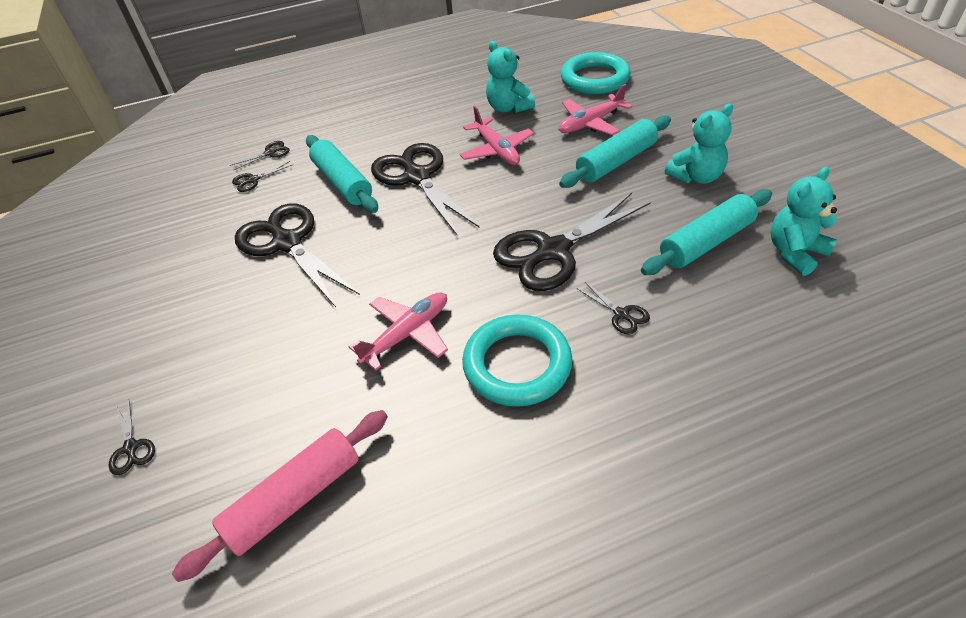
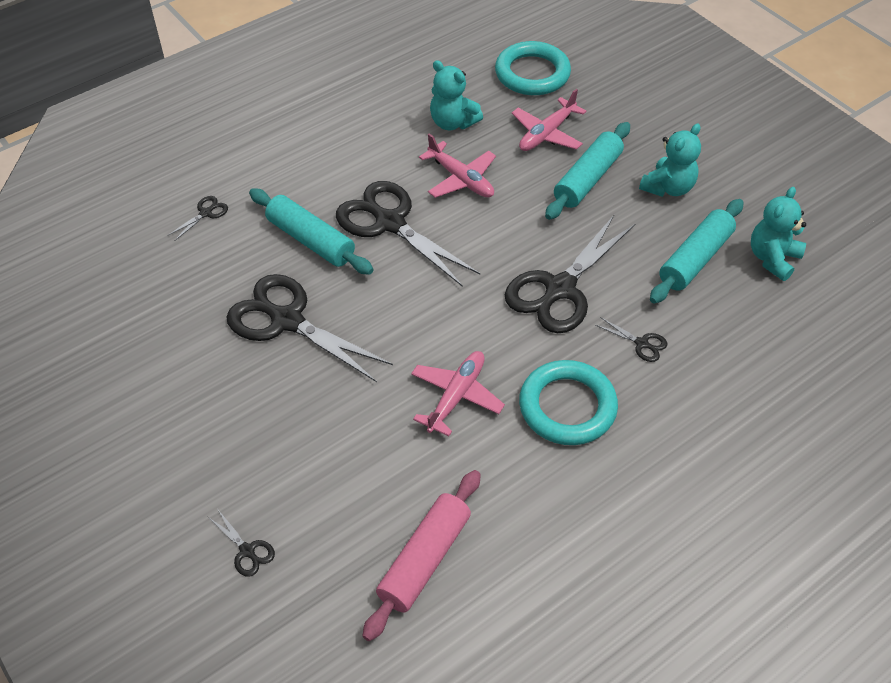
camera: 20 degrees left, 5 degrees up
black scissors [232,161,293,192] -> none

